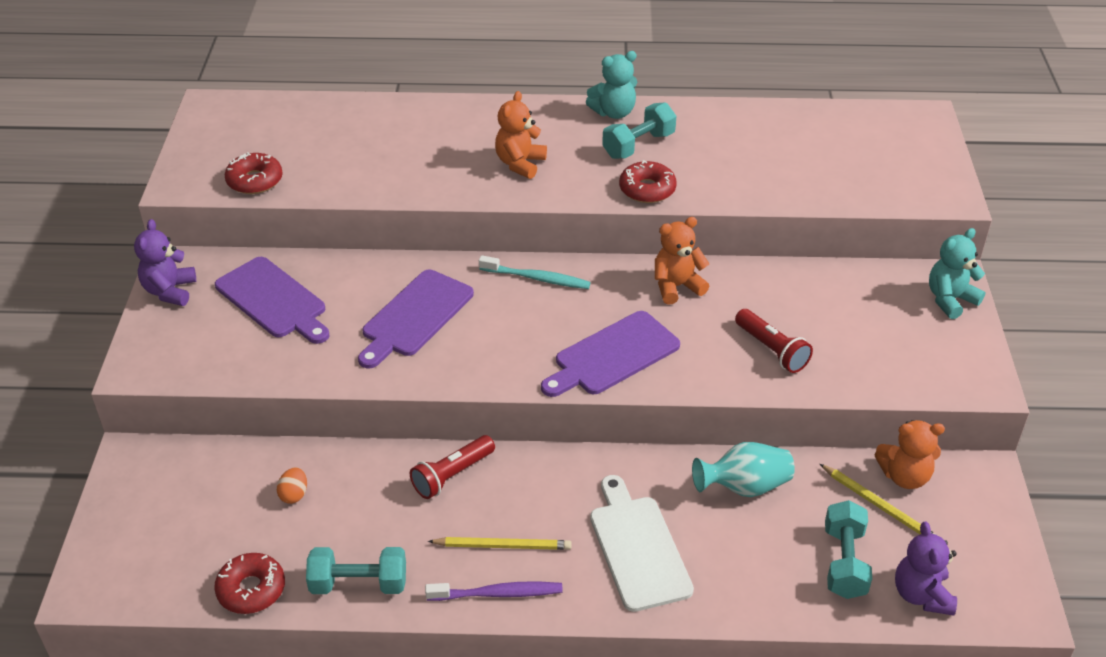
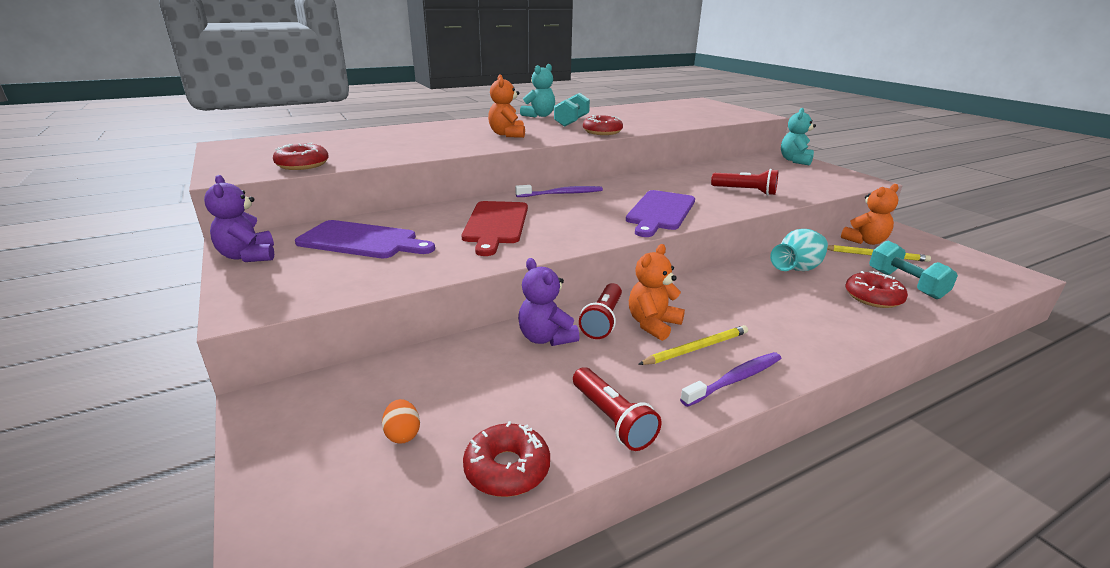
camera: 30 degrees left, 15 degrees down
orange egg [277,467,307,504] -> orange egg moved to [382,399,420,444]
turquoise dumbbell [306,547,406,594] -> red flashlight [573,367,662,451]
purple cutting board [358,269,474,368] -> red cutting board [461,201,528,256]
turquoise toothbrush [479,255,591,289] -> purple toothbrush [515,185,603,197]
white cutting board [590,475,694,612] -> none
orange teddy bear [655,217,709,305] -> orange teddy bear moved to [629,244,685,341]
purple teddy bear [895,522,957,616] -> purple teddy bear moved to [518,258,580,346]
none -> red donut [846,271,908,308]

